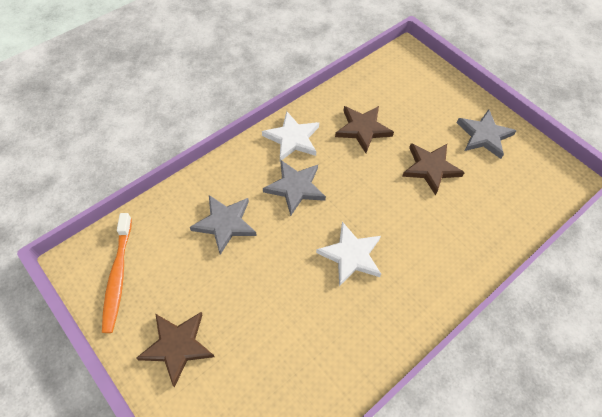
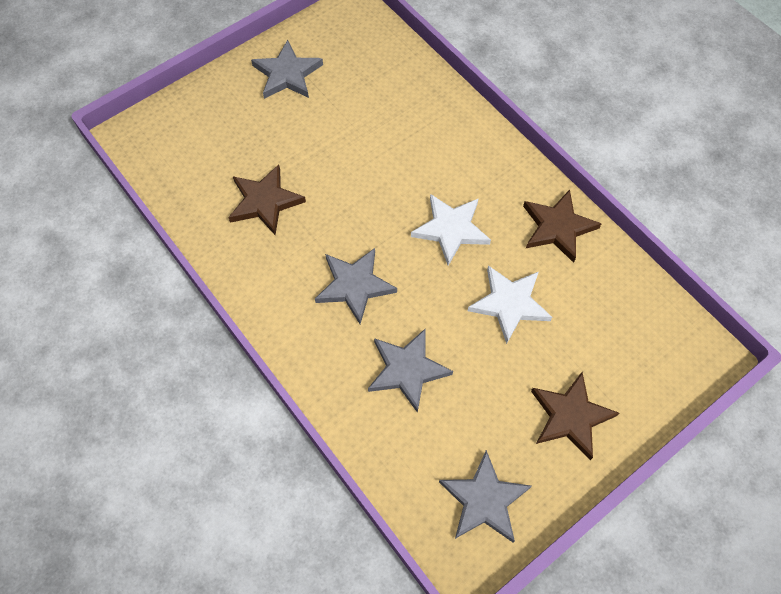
camera: 85 degrees left, 5 degrees up
orange toothbrush [102,213,132,333] -> grey star [439,450,532,542]
white star [262,111,319,161] -> white star moved to [468,265,552,344]
brown star [402,143,465,195] -> brown star moved to [523,190,602,263]

